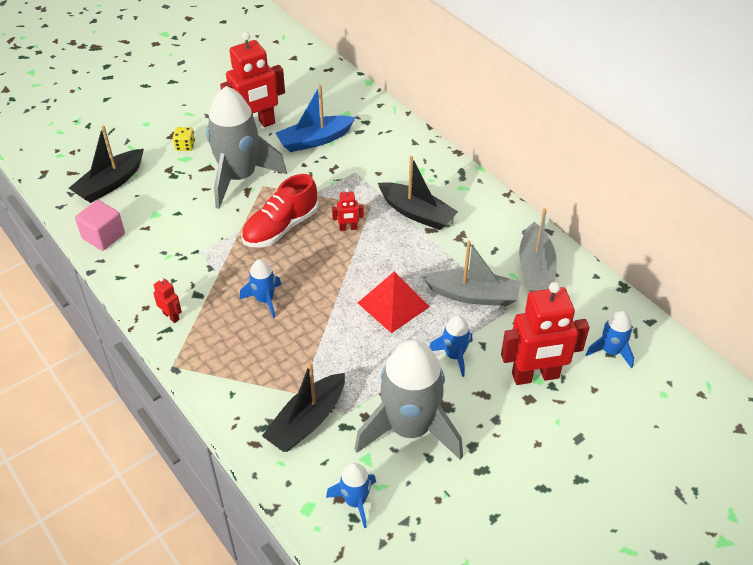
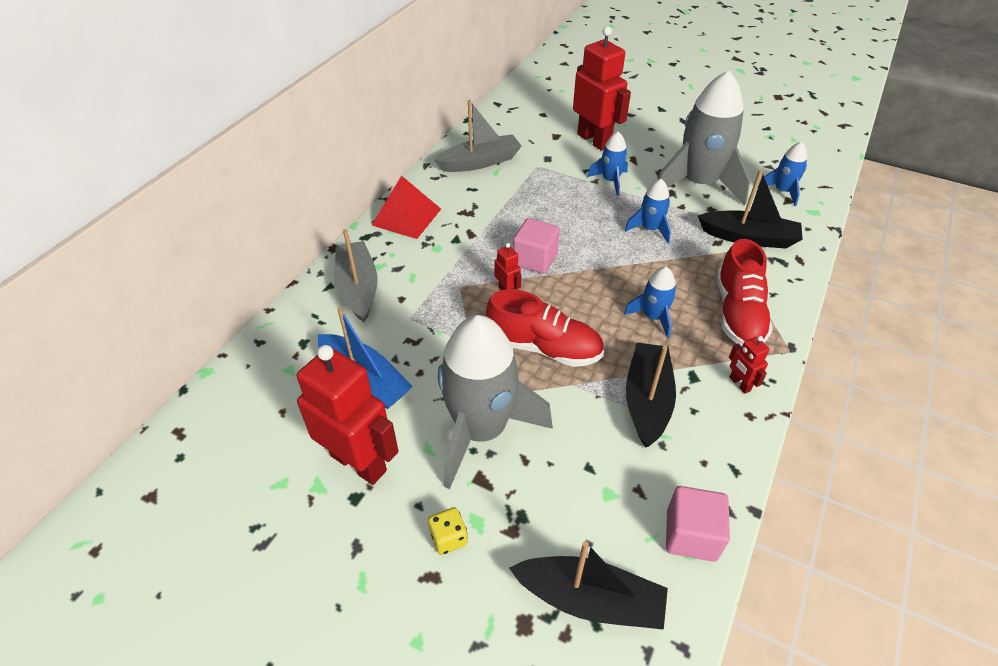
camera: 115 degrees left, 0 degrees up
red robot [153,277,182,323] -> red robot turned 45 degrees counterclockwise [729,336,770,394]
red pyramid [358,271,430,333] -> red pyramid moved to [372,175,441,239]
black boat [378,156,458,230] -> black boat moved to [626,343,676,448]
grey boat [423,241,520,306] -> grey boat moved to [334,229,378,322]
blue rocket [585,311,634,368] -> blue rocket moved to [625,179,671,243]
none -> pink cube [513,218,560,274]
none -> red shoe [717,239,773,346]

